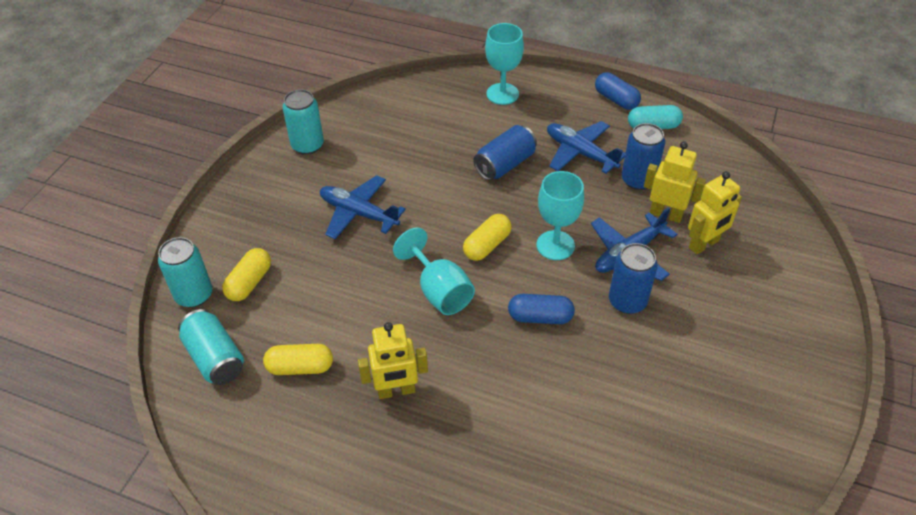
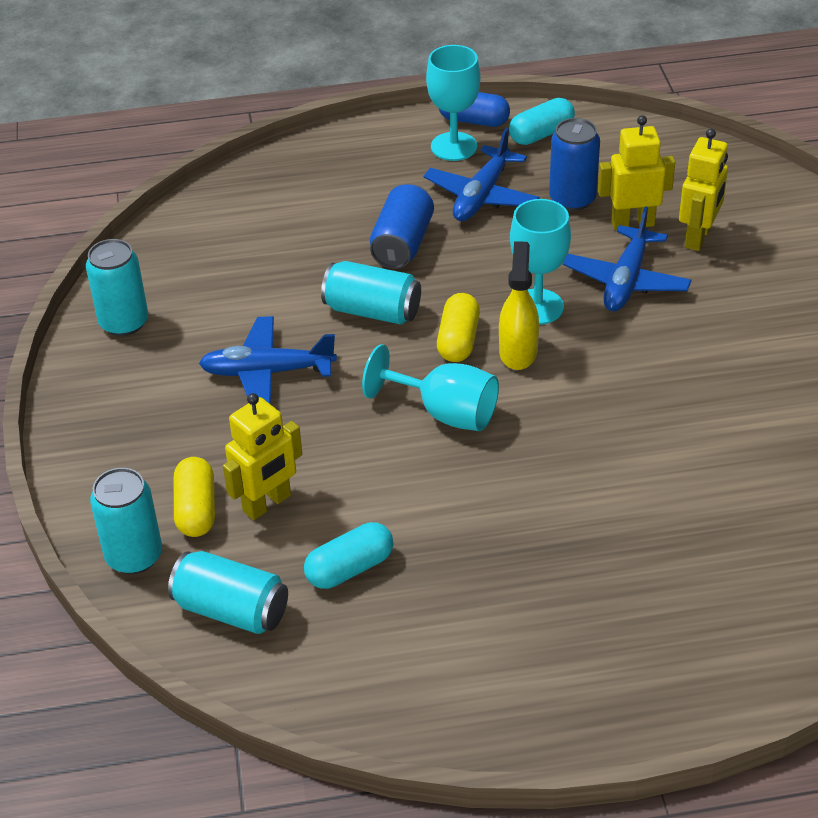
camera: 30 degrees left, 5 degrees down
yellow capsule [263,344,333,375] -> turquoise capsule [304,522,393,589]
yellow robot [358,322,428,399] -> yellow robot moved to [223,393,302,520]
turquoise goblet [485,23,524,105] -> turquoise goblet moved to [426,45,481,161]
blue capsule [508,294,575,324] -> none
blue plane [547,121,625,174] -> blue plane turned 75 degrees counterclockwise [424,128,540,221]
blue can [609,243,658,314] -> none
none -> turquoise can [321,261,421,325]
none -> yellow spray bottle [499,241,539,370]

